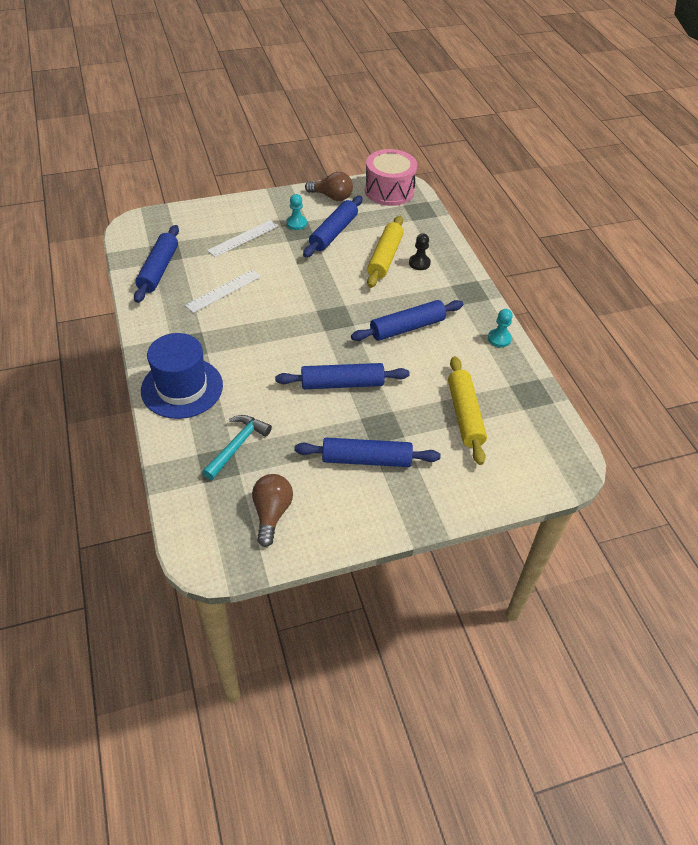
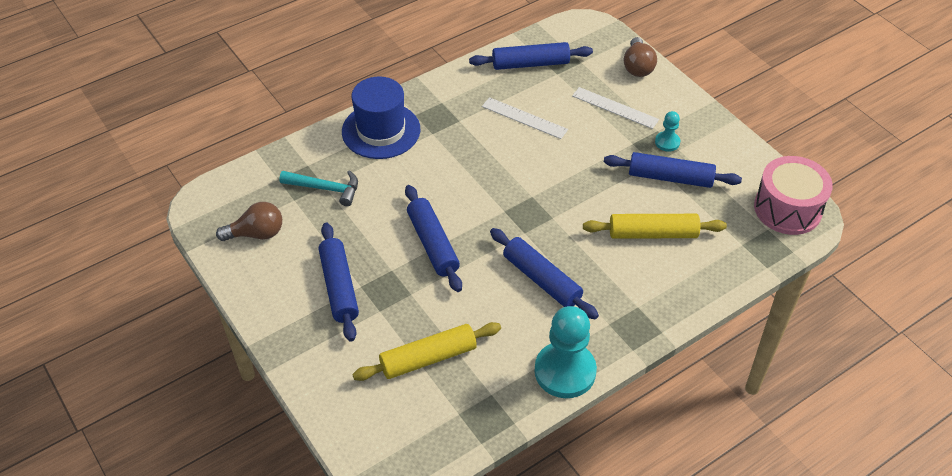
camera: 75 degrees right, 0 degrees up
brown light bulb [305,172,353,201] -> brown light bulb moved to [624,37,657,77]
black pawn [409,233,431,270] -> none
turquoise pawn [488,309,513,347] -> turquoise pawn [534,306,597,398], size x2.08

